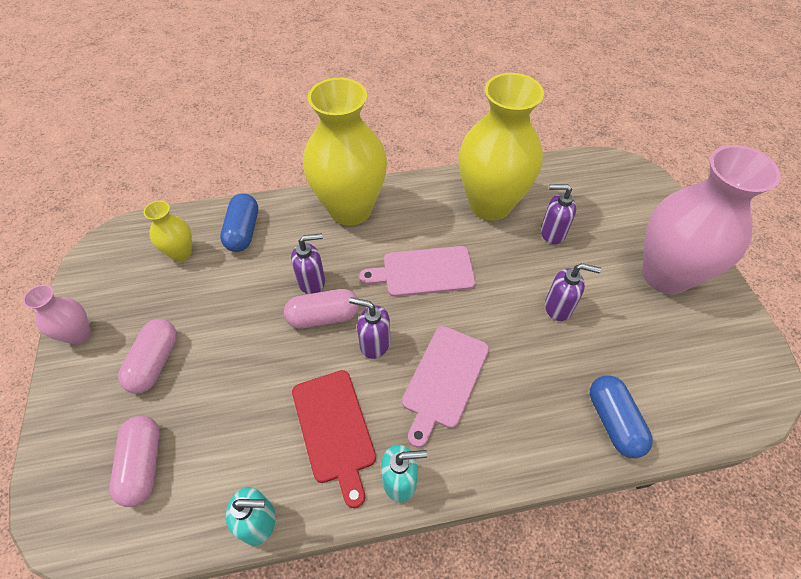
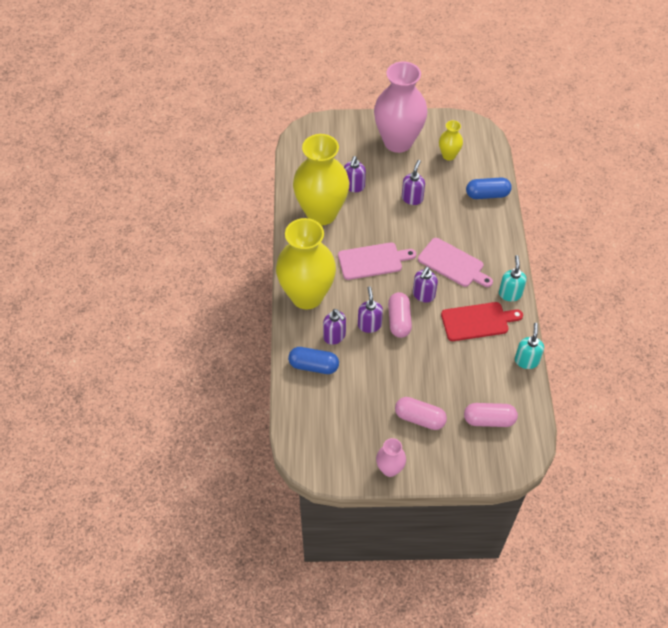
camera: 80 degrees left, 0 degrees up
yellow vase [144,201,192,262] -> yellow vase moved to [439,120,463,161]
pink cutting board [359,246,476,297] -> pink cutting board turned 105 degrees counterclockwise [338,242,416,280]
none -> purple soap dispenser [323,309,346,345]

